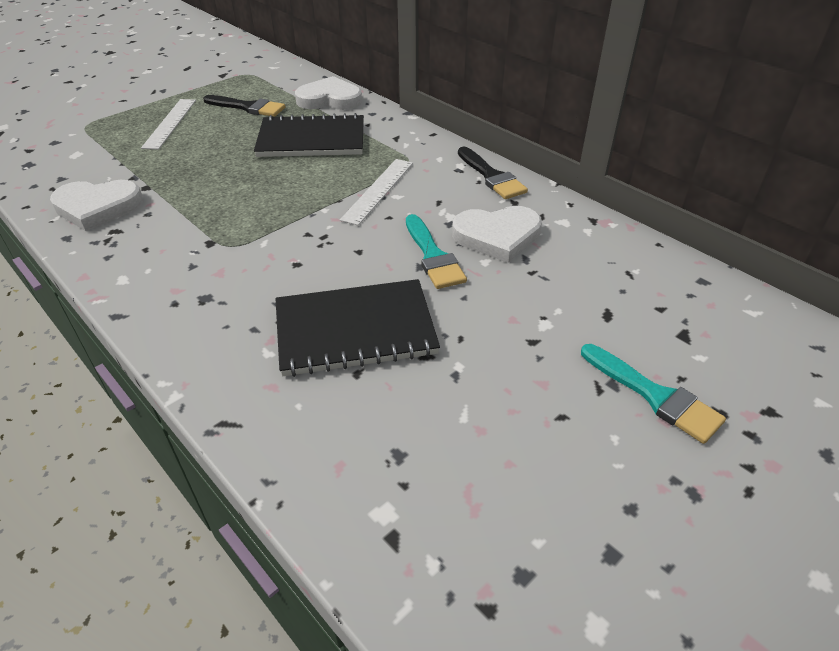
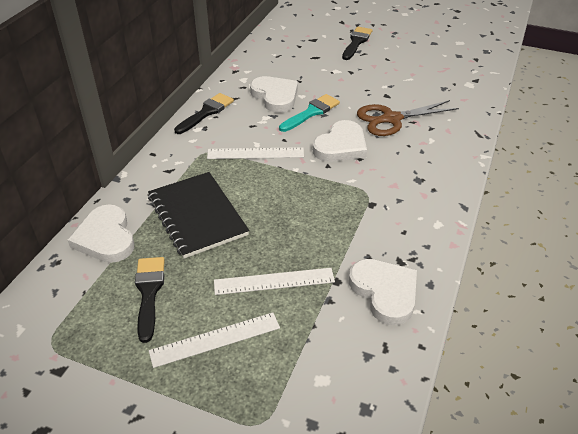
camera: 115 degrees left, 0 degrees up
black notebook [275,279,440,377] -> brown scissors [357,100,459,136]
turquoise brush [581,344,726,444] -> black brush [342,27,372,60]
none -> white ruler [214,268,335,295]
none -> white heart [313,120,367,162]

